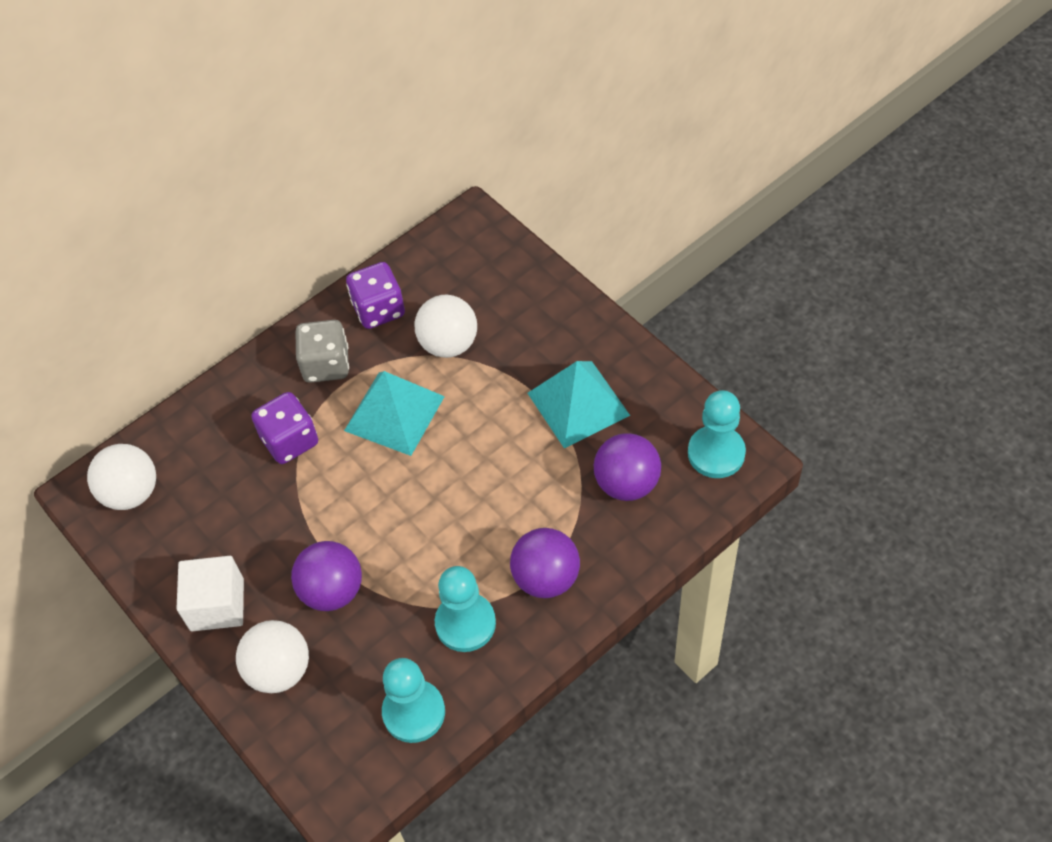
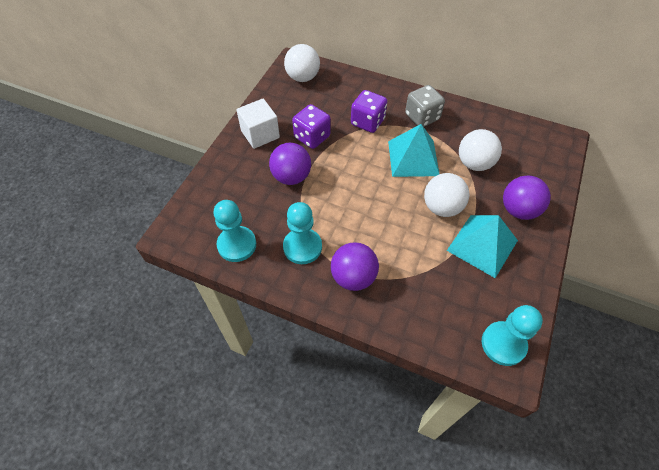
camera: 60 degrees right, 0 degrees up
white ball [236,620,309,693] -> white ball moved to [424,173,469,217]
purple dice [346,262,405,329] -> purple dice moved to [292,104,331,149]
purple ball [594,433,661,501] -> purple ball moved to [503,175,551,220]

